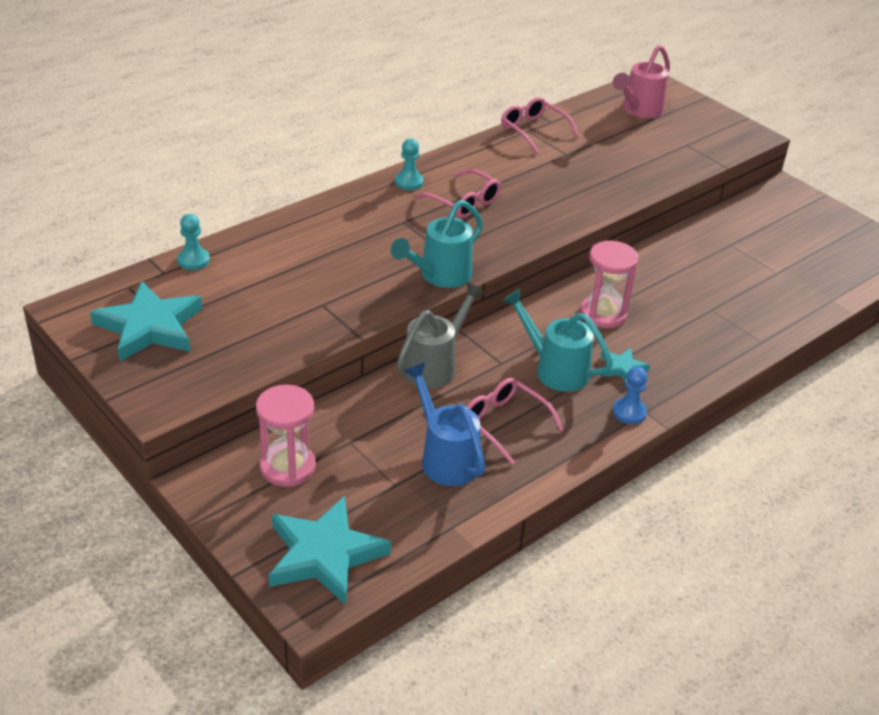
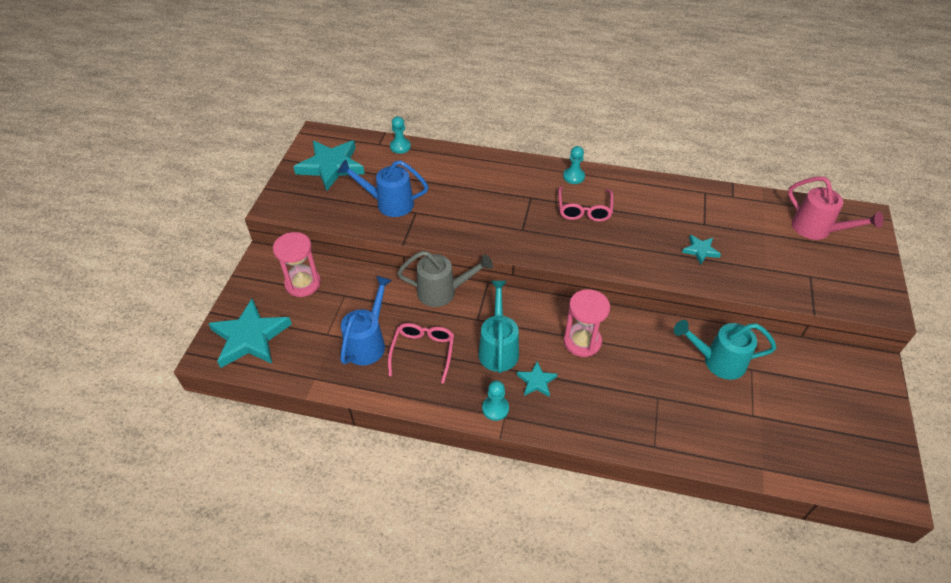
camera: 55 degrees right, 10 degrees up
turquoise watering can [391,200,483,288] -> turquoise watering can moved to [674,320,776,380]
pink glasses [501,97,579,153] -> none
pink watering can [612,45,670,118] -> pink watering can turned 135 degrees counterclockwise [788,177,883,240]
blue pawn [613,366,647,424] -> turquoise pawn [482,380,509,421]
none -> blue watering can [338,160,429,217]
none -> turquoise star [682,235,721,264]

